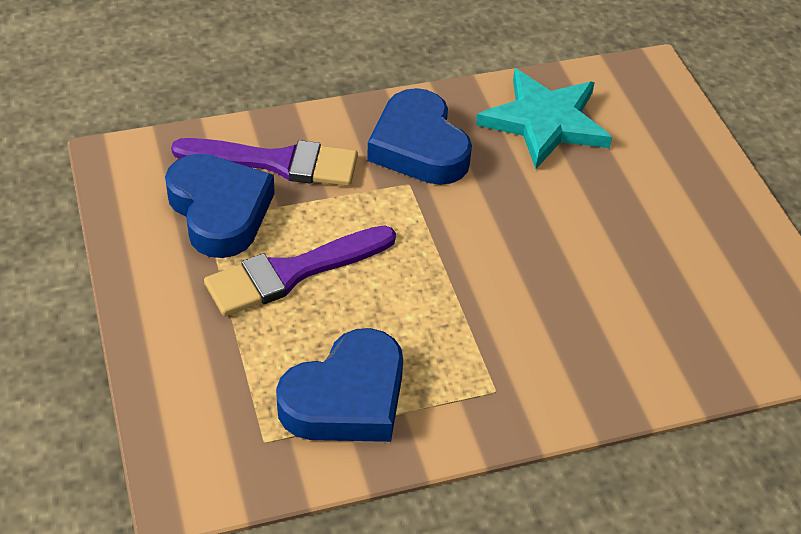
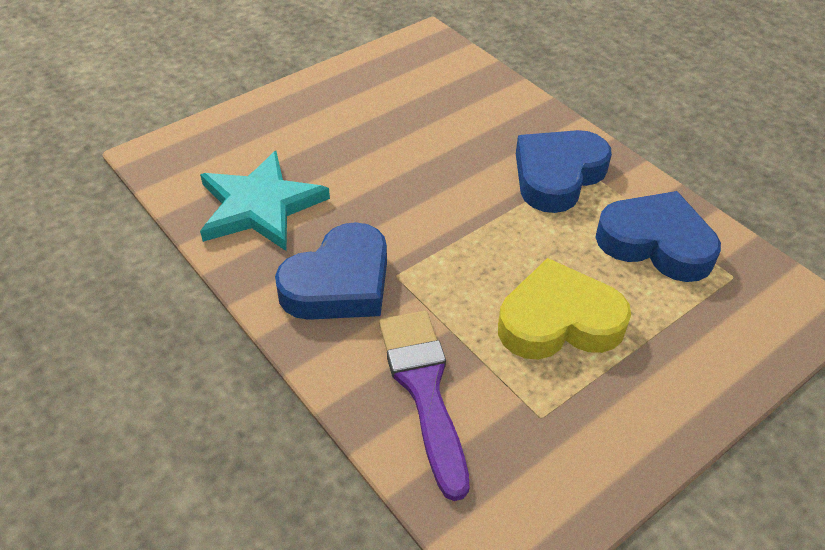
camera: 110 degrees left, 0 degrees up
blue heart [165,154,275,258] -> blue heart moved to [516,130,612,213]
purple brush [204,225,396,316] -> yellow heart [498,258,631,360]

